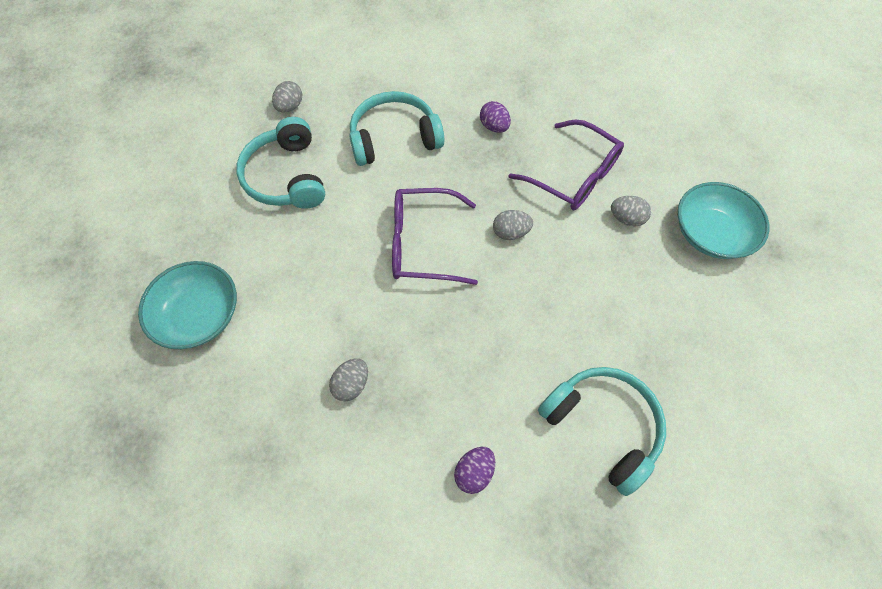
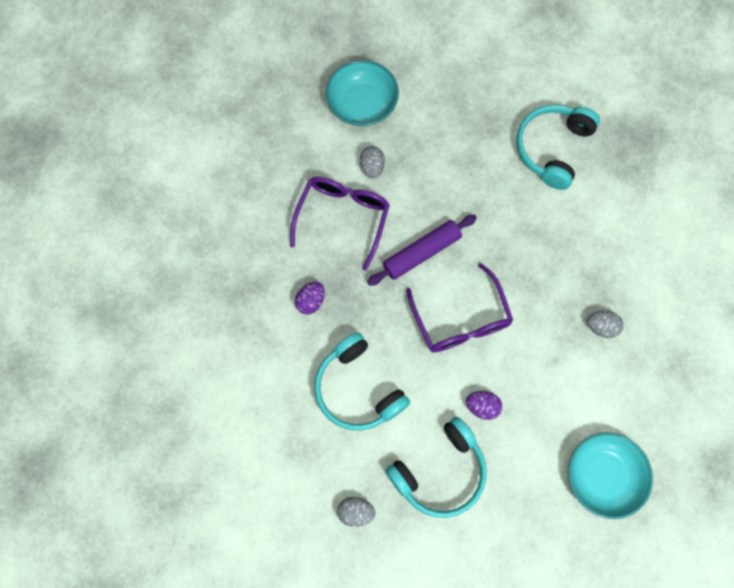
camera: 110 degrees left, 10 degrees up
purple egg [454,447,495,494] -> purple egg moved to [466,391,502,420]
grey egg [493,210,533,240] -> purple rolling pin [367,215,477,286]

